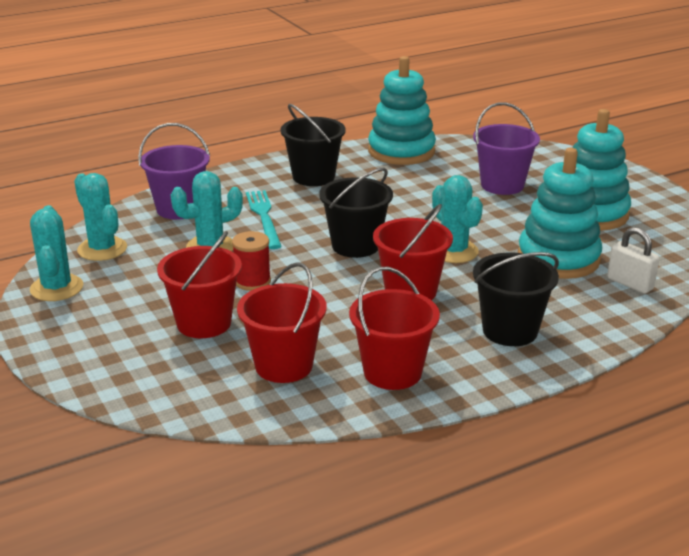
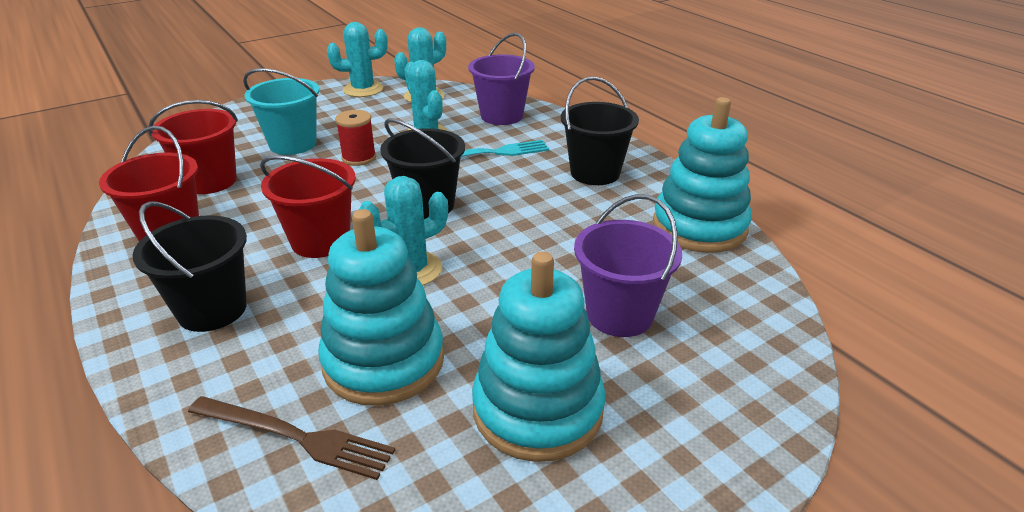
camera: 85 degrees right, 5 degrees up
red bucket [157,231,242,338] -> turquoise bucket [243,68,320,155]
white padlock [607,227,660,294] -> brown fork [188,396,395,480]

